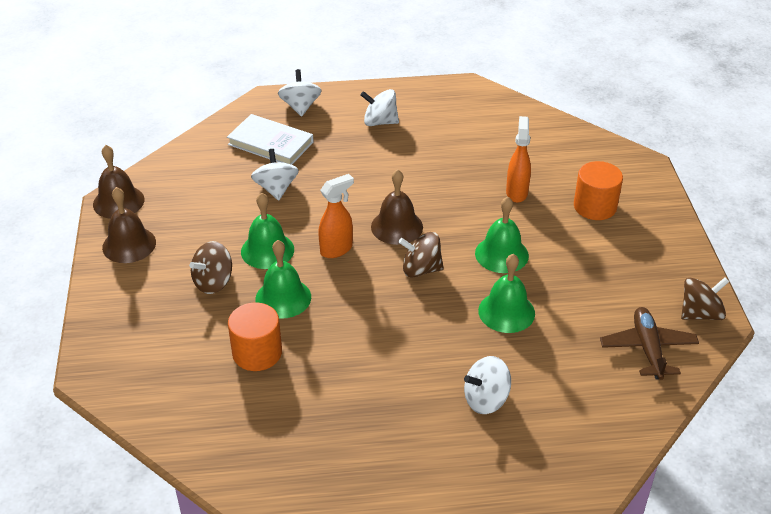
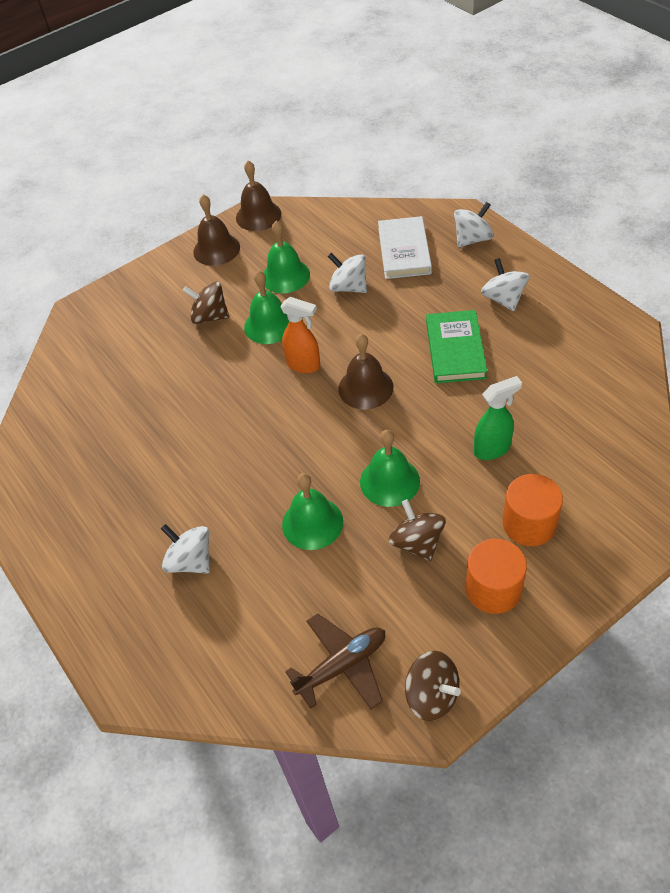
camera: 65 degrees right, 10 degrees up
orange cylinder [228,303,282,371] -> orange cylinder moved to [466,539,527,614]
white spinning top [251,149,299,200] -> white spinning top turned 105 degrees counterclockwise [327,253,367,293]
green bell [255,240,311,319] -> green bell moved to [263,221,310,293]
brown spinning top [398,232,444,278] -> brown spinning top moved to [389,499,446,561]
orange spray bottle [506,116,531,203] -> green spray bottle [474,376,522,460]
none -> green book [426,310,487,383]

